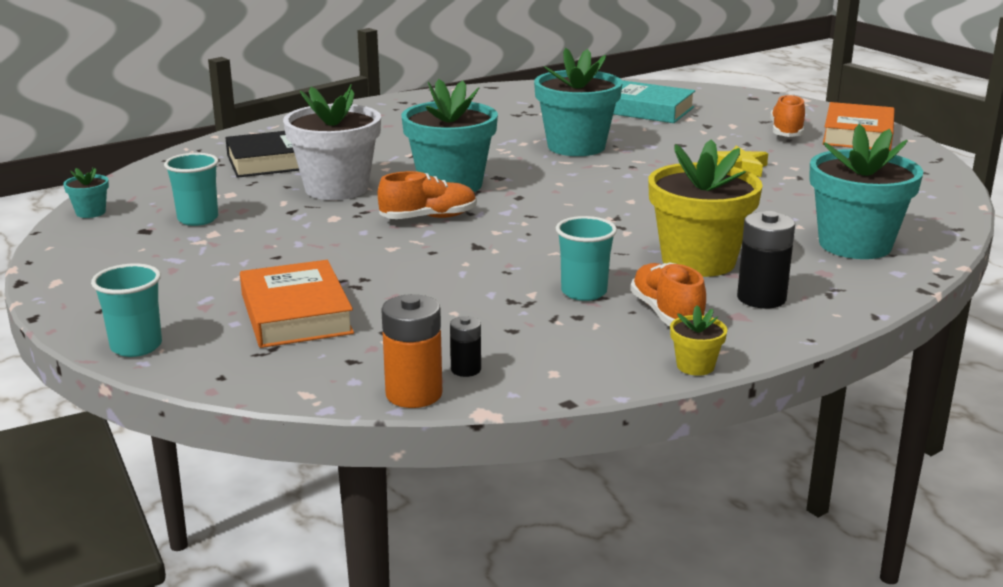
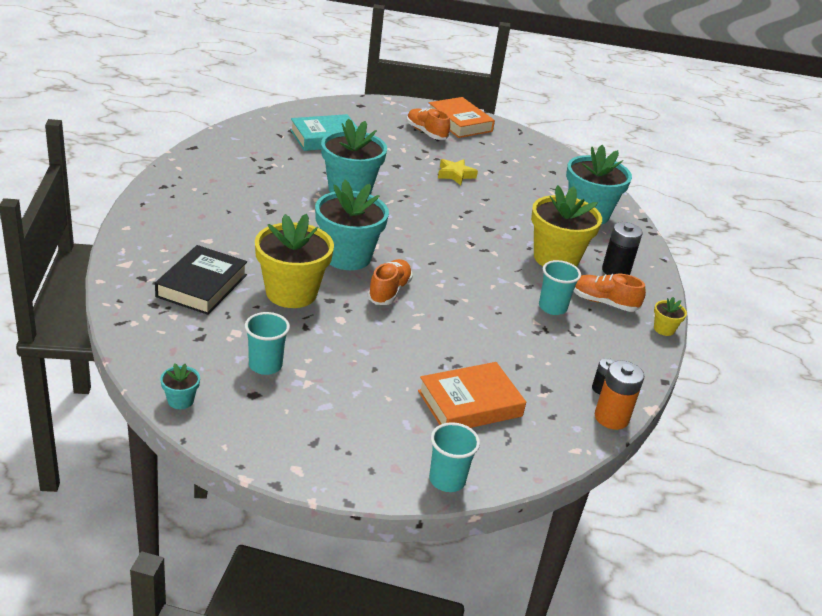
camera: 55 degrees left, 10 degrees up
orange book [240,260,354,348] -> orange book turned 45 degrees counterclockwise [418,362,526,428]
white flower pot [283,84,381,200] -> yellow flower pot [255,214,334,308]

